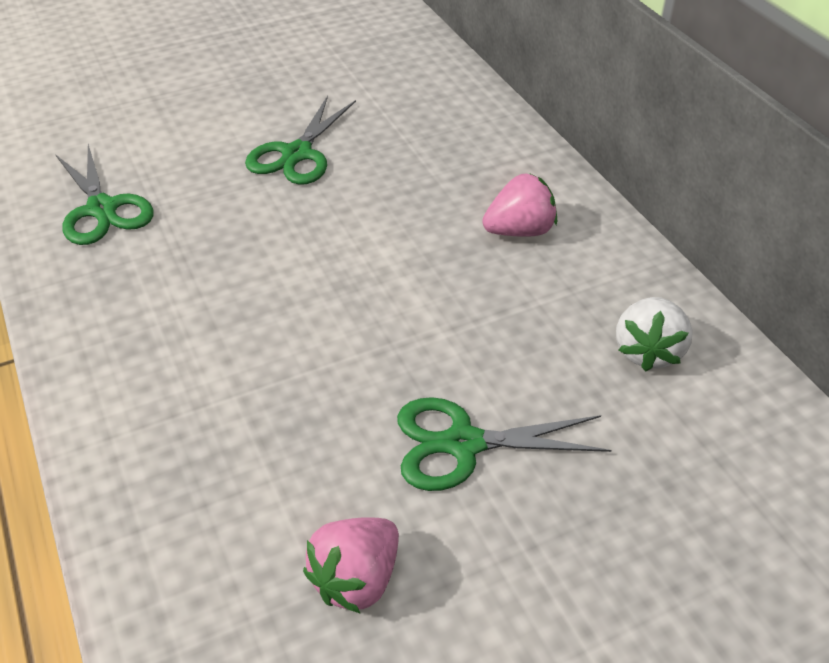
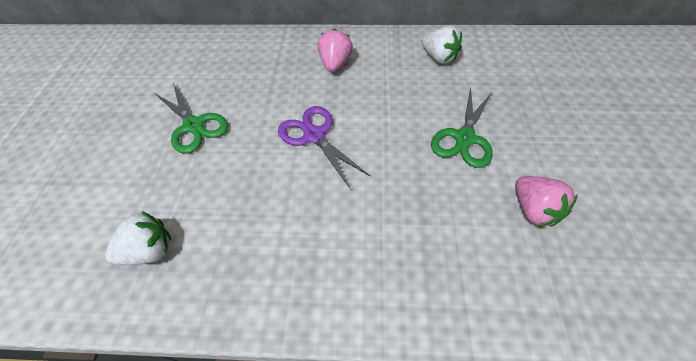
camera: 60 degrees left, 10 degrees up
green scissors [55,144,154,245] -> white strawberry [105,211,171,265]
none -> purple scissors [278,106,371,188]

